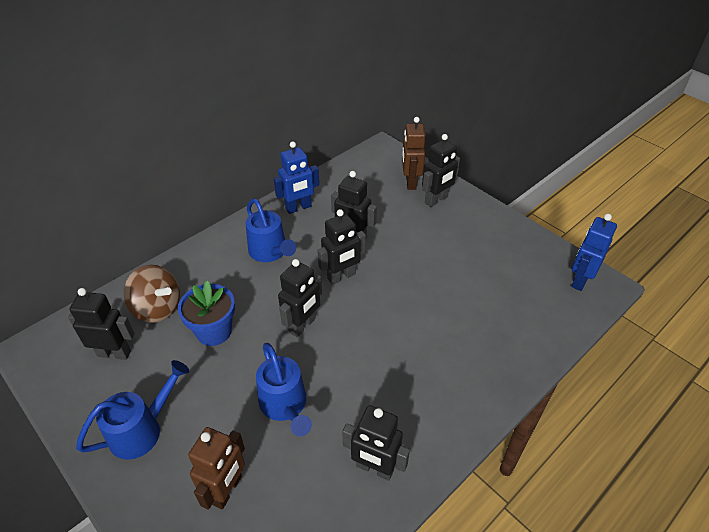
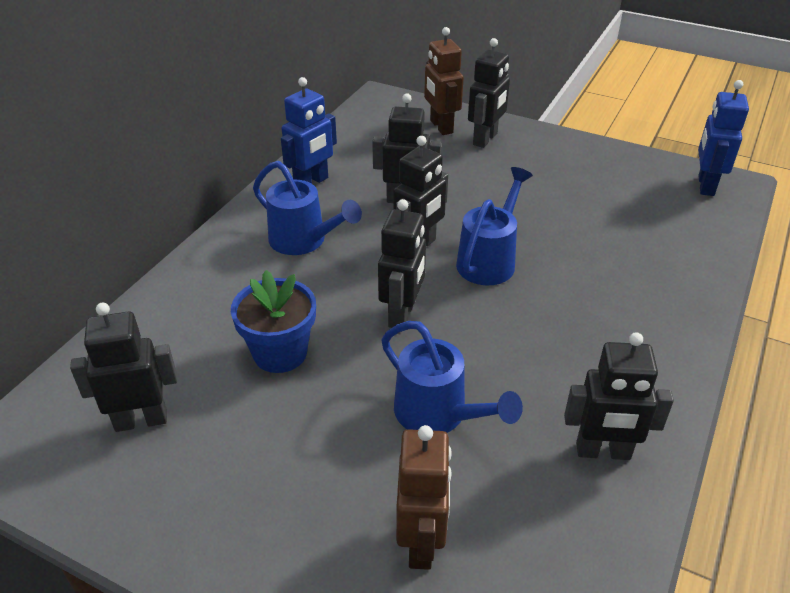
camera: 20 degrees left, 5 degrees down
blue watering can [76,360,189,460] -> blue watering can moved to [456,167,533,285]
brown spinning top [123,265,180,323] -> none

